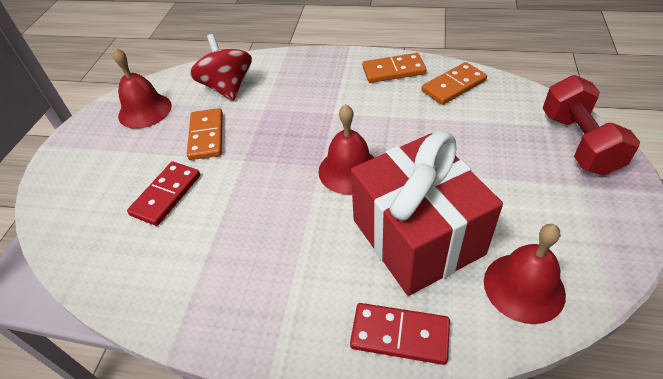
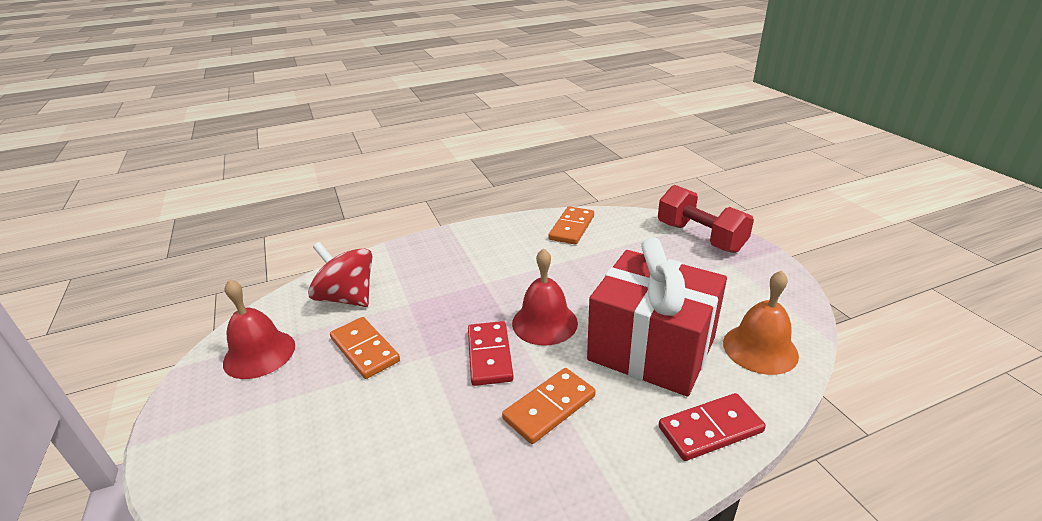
camera: 35 degrees left, 15 degrees down
red domino [127,161,200,226] -> red domino moved to [468,321,514,386]
orange domino [363,53,426,83] -> orange domino moved to [502,368,596,444]
red bell [484,224,566,324] -> orange bell [723,270,799,375]

